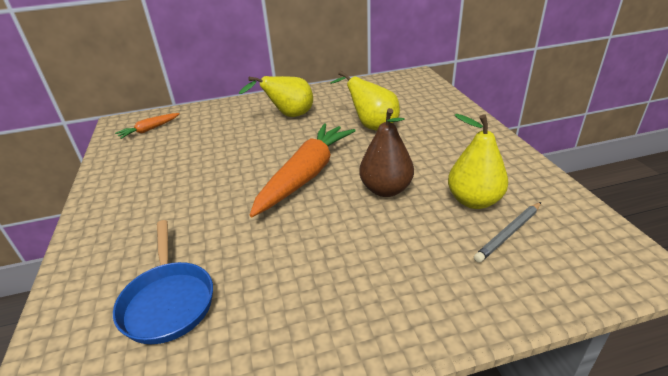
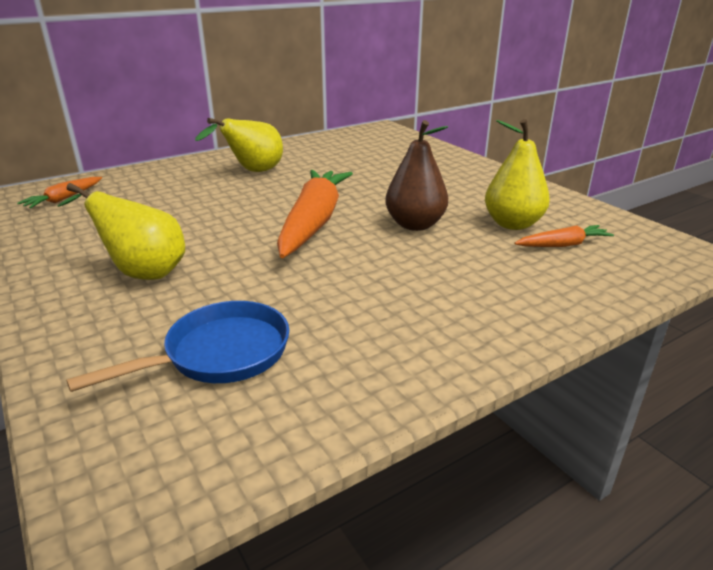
camera: 20 degrees left, 5 degrees down
blue pan [113,220,213,344] -> blue pan turned 90 degrees counterclockwise [66,301,289,392]
yellow pear [331,71,400,130] -> yellow pear moved to [58,183,185,280]
grey pencil [474,202,541,263] -> orange carrot [514,225,614,247]

